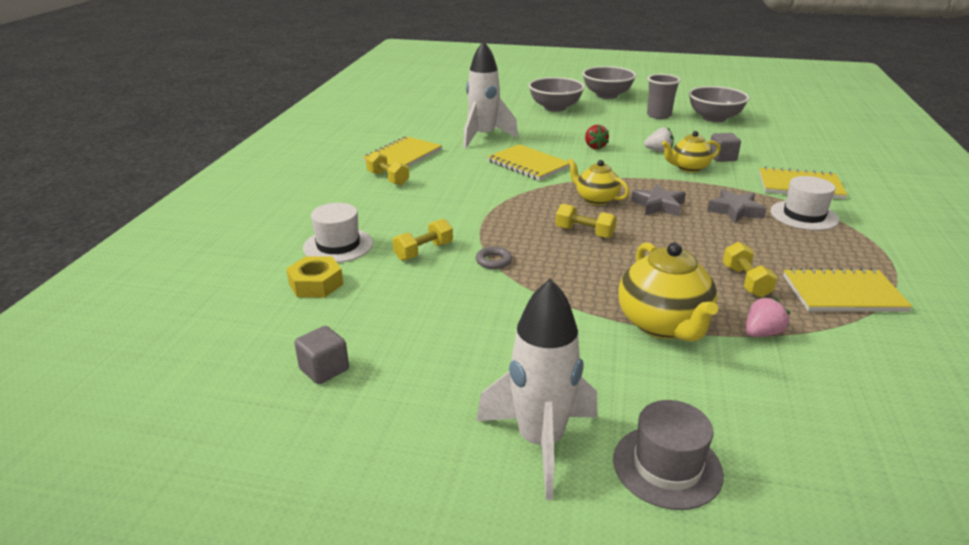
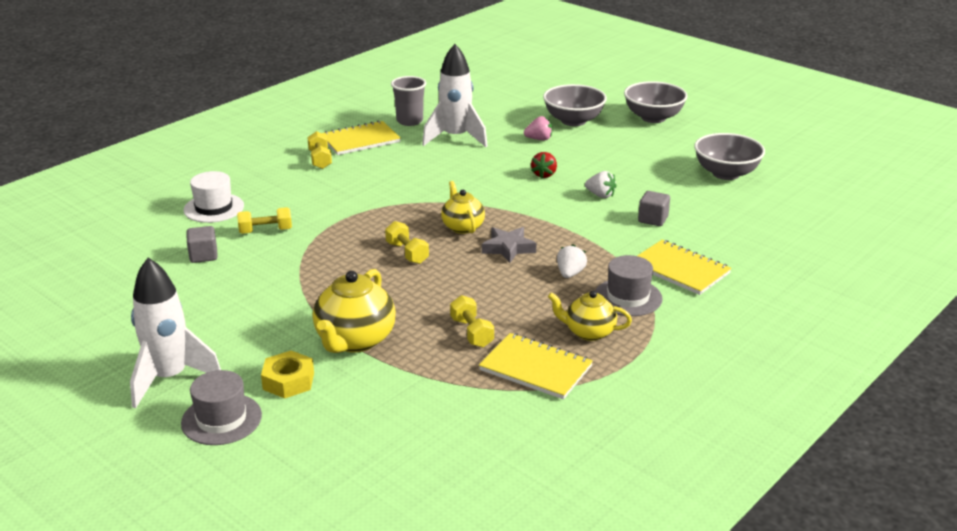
camera: 30 degrees right, 0 degrees up
yellow nut [286,256,343,297] -> yellow nut moved to [261,350,314,399]
grey cube [294,326,349,384] -> grey cube moved to [187,226,218,263]
grey ring [476,246,512,269] -> none
yellow notebook [487,144,570,181] -> none
grey cup [647,74,681,119] -> grey cup moved to [391,76,426,126]
yellow teapot [662,131,720,173] -> yellow teapot moved to [548,291,632,341]
grey star [707,189,766,223] -> white strawberry [557,244,587,278]
yellow dumbbell [723,242,778,297] -> yellow dumbbell turned 45 degrees counterclockwise [450,295,494,347]
pink strawberry [746,297,790,337] -> pink strawberry moved to [524,116,552,140]
white hat [771,176,839,231] -> grey hat [595,255,663,316]

